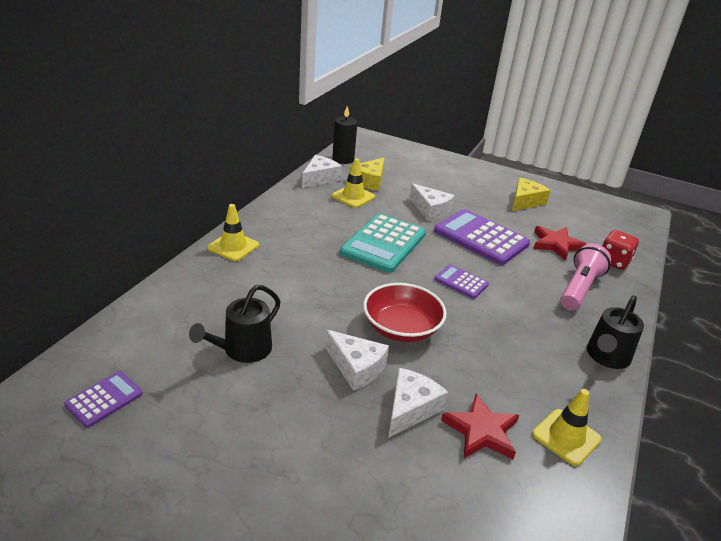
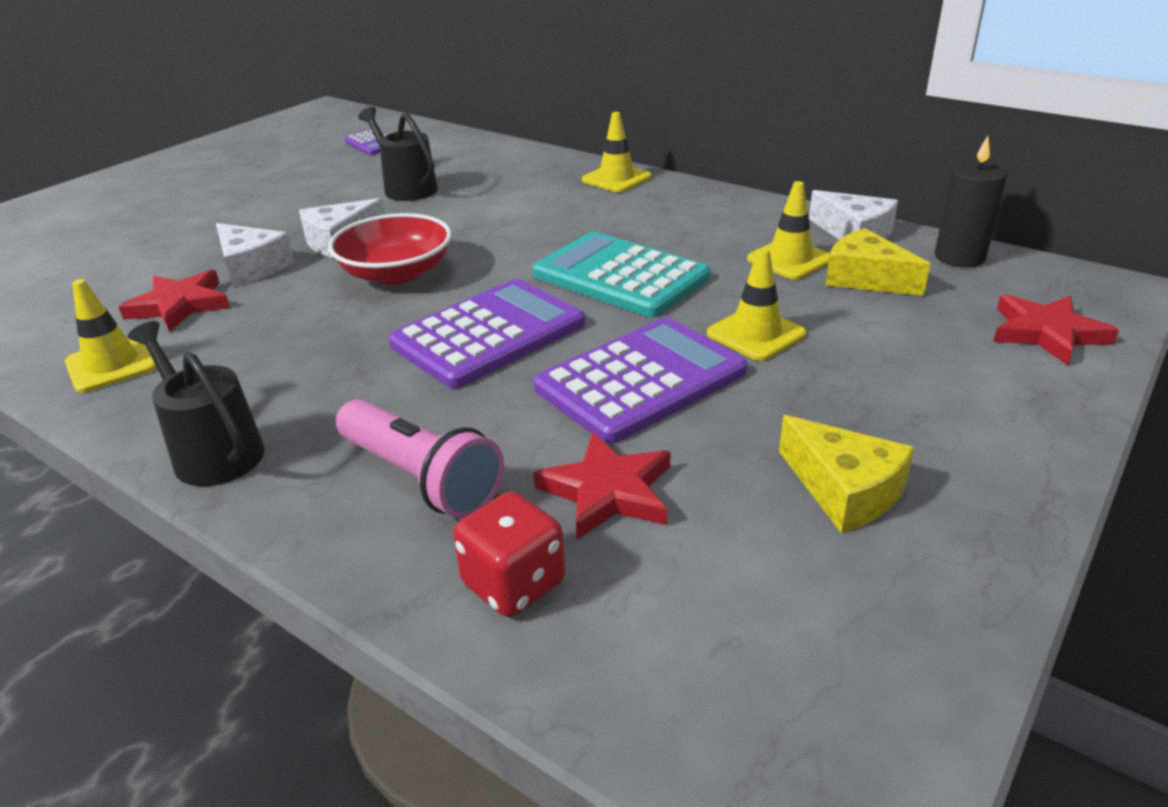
camera: 105 degrees right, 0 degrees up
white cheese [410,183,455,221] -> yellow traffic cone [707,248,806,361]
purple calculator [434,265,489,299] -> purple calculator [389,279,585,389], size x1.95
none -> red star [993,295,1119,365]

